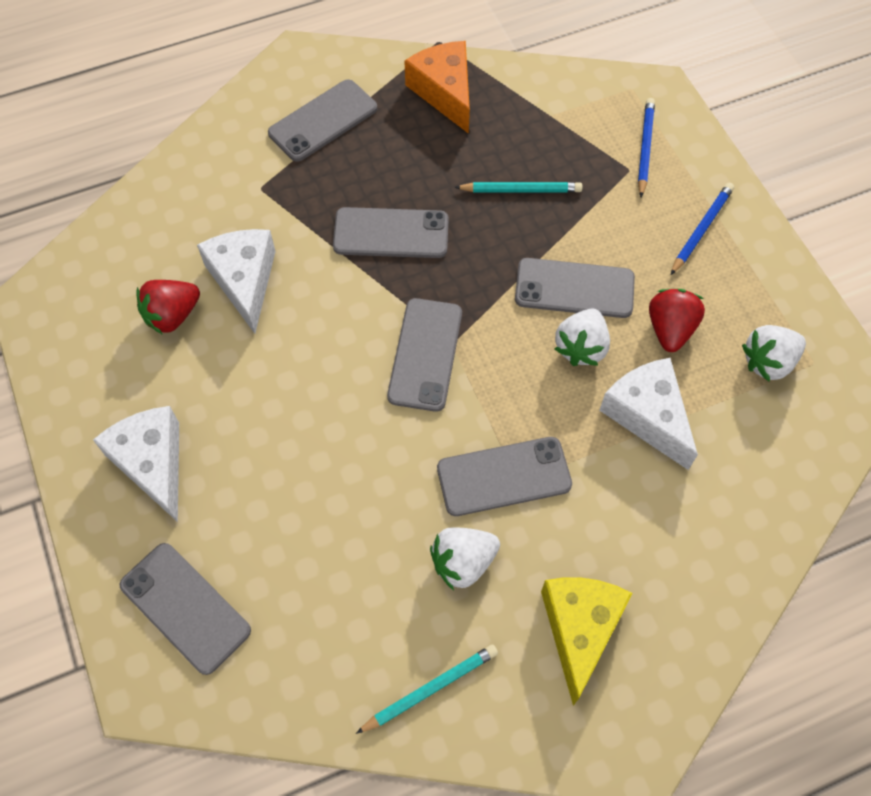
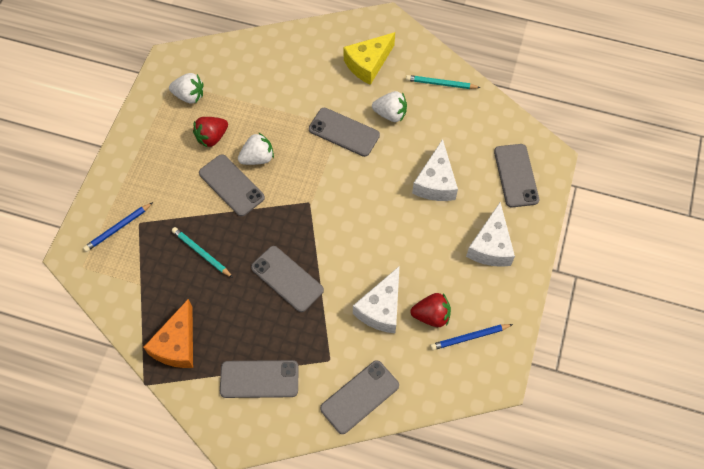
camera: 140 degrees left, 0 degrees up
grey phone [387,298,462,412] -> grey phone moved to [320,360,399,434]
white cheese [599,358,698,470] -> white cheese moved to [412,139,458,201]
blue pencil [671,183,734,275] -> blue pencil moved to [430,324,513,350]

